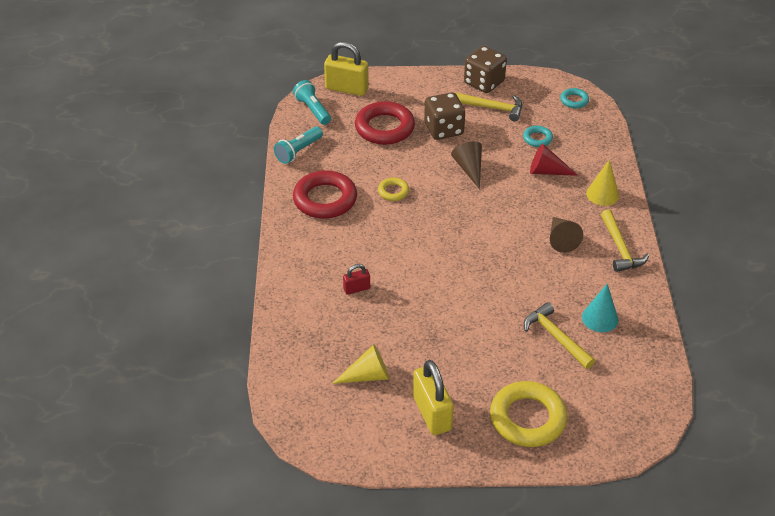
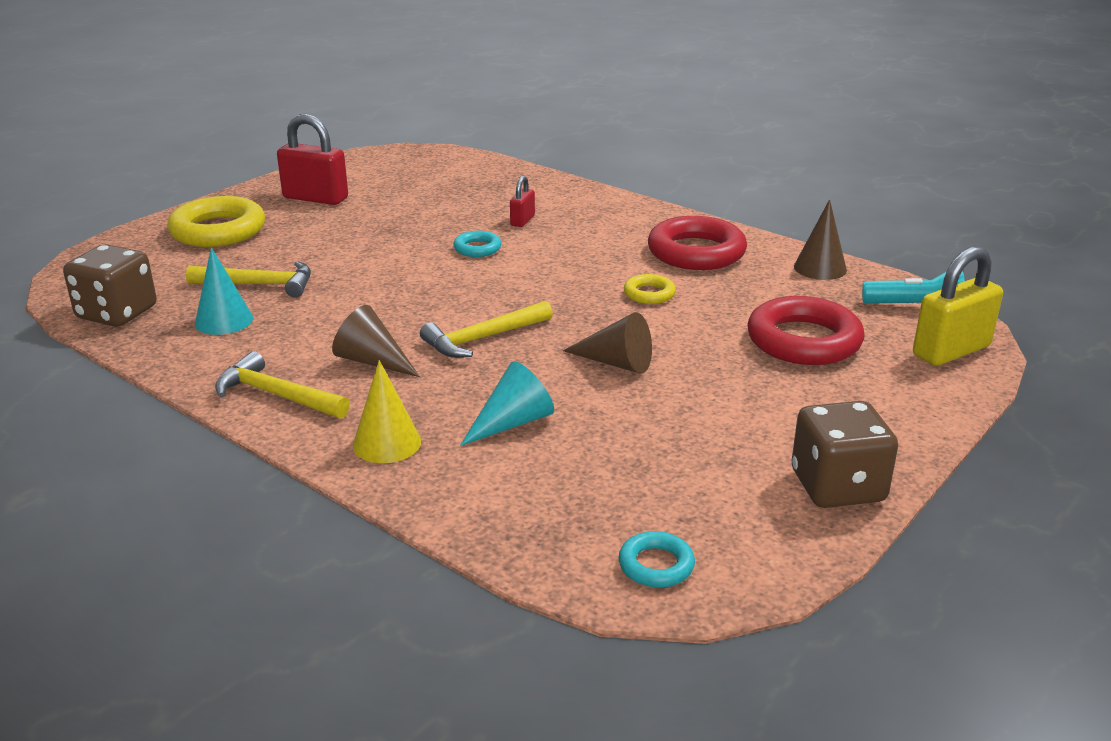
camera: 130 degrees right, 15 degrees down
turquoise flashlight [274,127,323,164] -> brown cone [794,199,847,280]
yellow cone [332,344,389,384] -> none
yellow padlock [413,360,454,435] -> red padlock [277,114,348,205]
brown dice [424,92,465,140] -> brown dice moved to [63,244,157,327]
yellow hammer [455,92,522,121] -> yellow hammer moved to [420,301,553,358]
turquoise ring [523,126,553,147] -> turquoise ring moved to [453,231,501,257]
red cone [530,144,579,176] -> turquoise cone [460,361,554,446]

